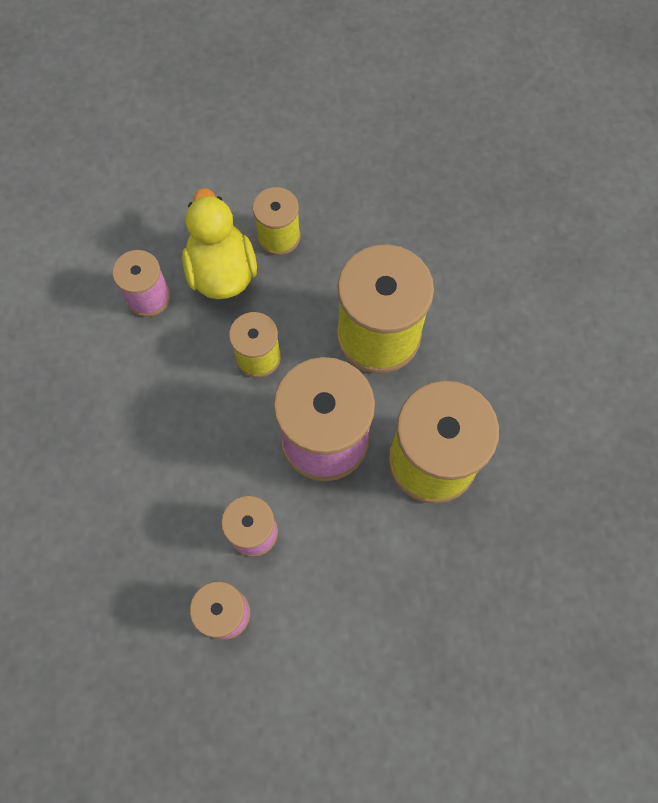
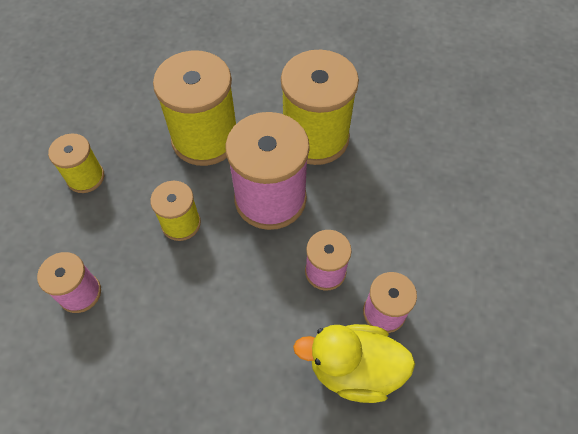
camera: 70 degrees left, 10 degrees down
yellow duck [182,188,257,299] -> yellow duck moved to [293,324,415,403]

